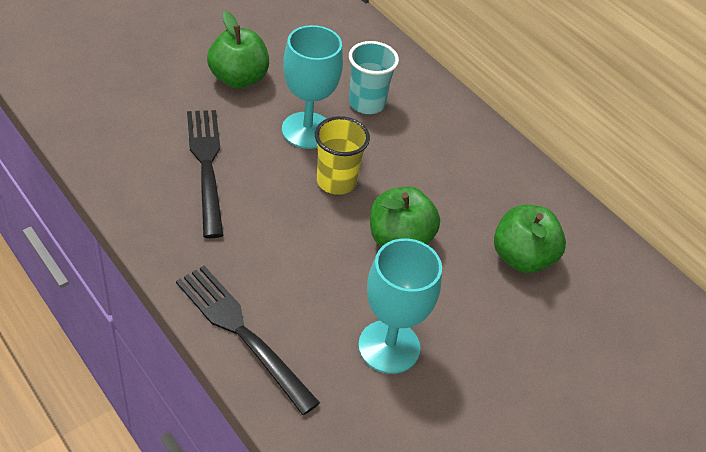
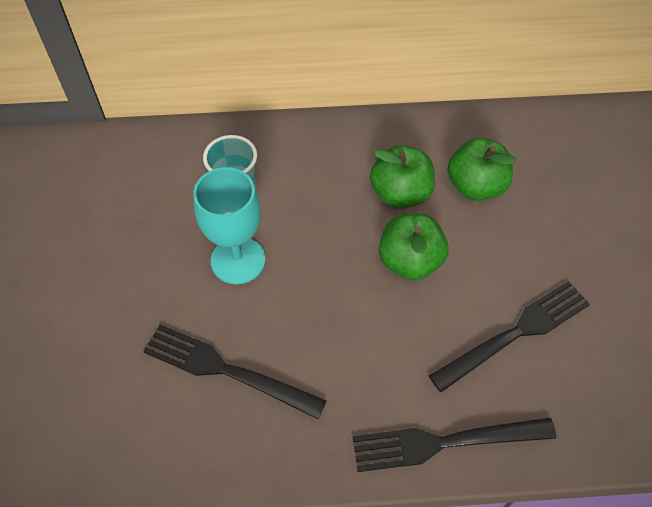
camera: 50 degrees left, 10 degrees up
green apple [207,11,269,89] -> green apple moved to [370,145,435,209]
yellow cup [315,116,370,195] -> none
turquoise goblet [358,238,442,374] -> black fork [429,281,590,392]

